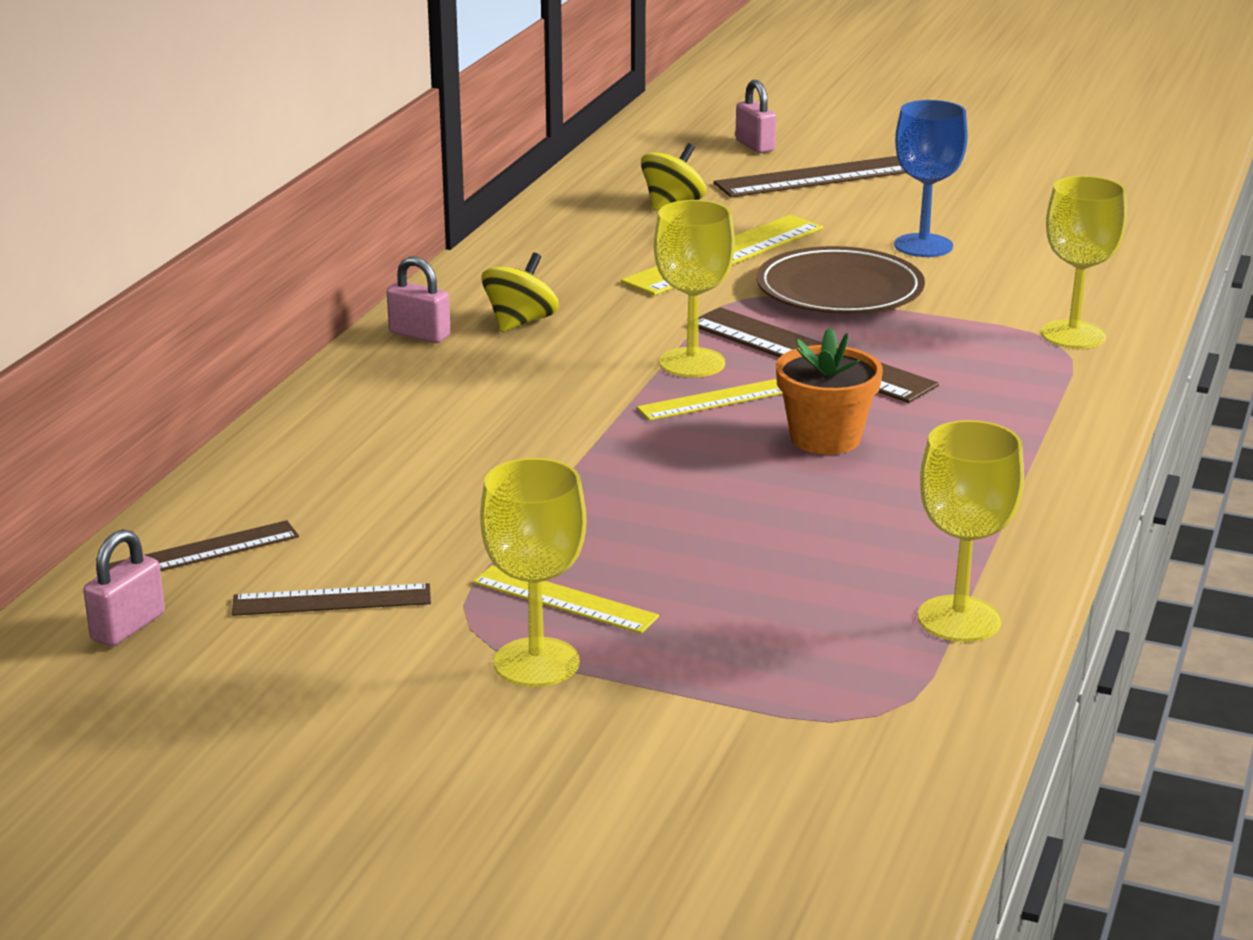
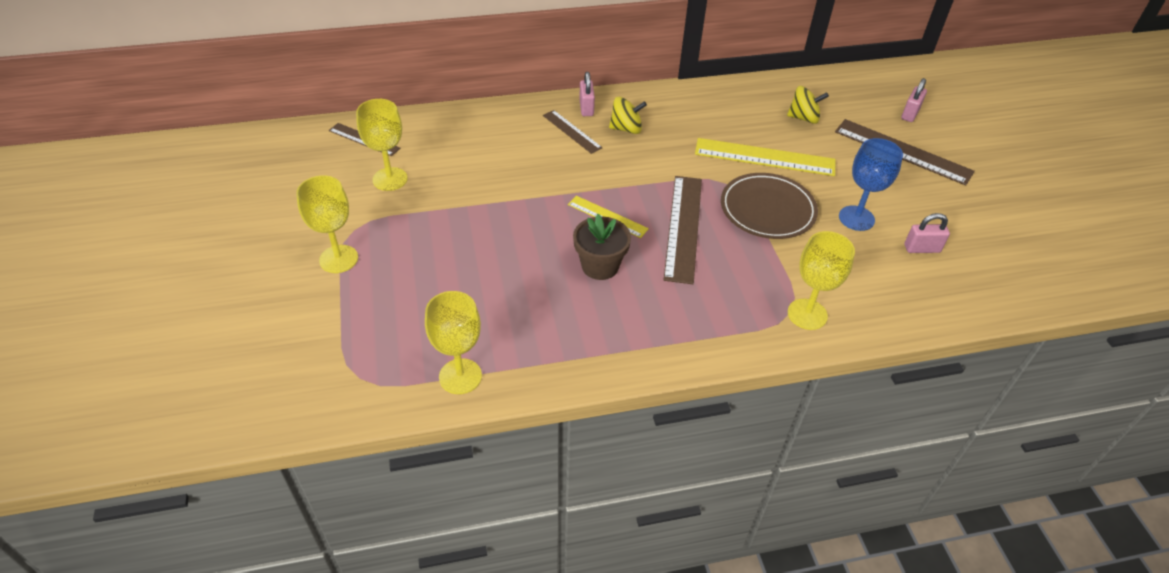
camera: 55 degrees right, 20 degrees up
pink padlock [83,529,165,646] -> pink padlock moved to [904,213,950,253]
brown ruler [232,583,431,616] -> brown ruler moved to [543,110,602,154]
yellow ruler [473,565,659,634] -> none
yellow goblet [654,200,735,377] -> yellow goblet moved to [356,99,408,191]
orange flower pot [776,327,883,455] -> brown flower pot [573,214,631,280]

